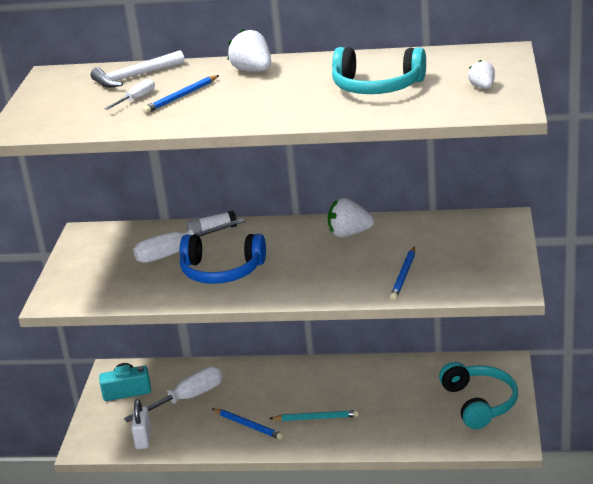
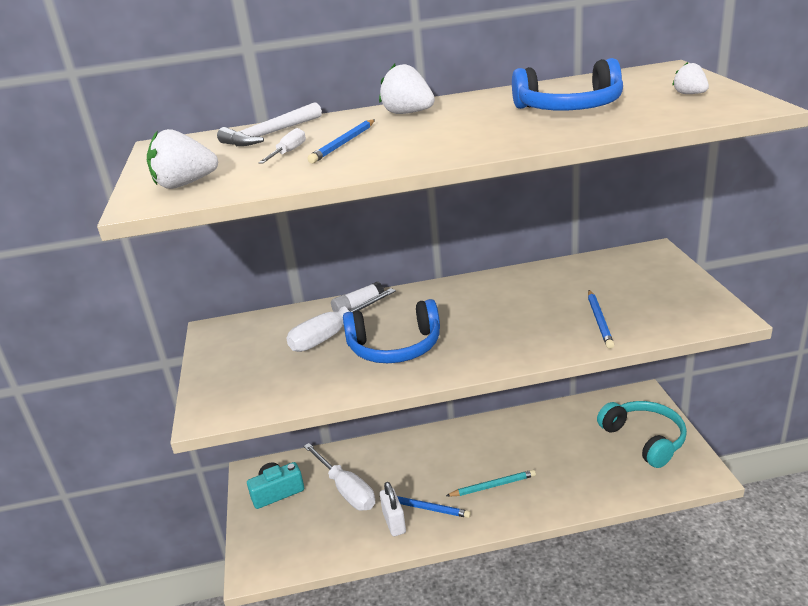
camera: 15 degrees left, 0 degrees up
white screwdriver [124,367,223,422] -> white screwdriver turned 105 degrees clockwise [303,443,375,511]
white padlock [131,399,151,449] -> white padlock moved to [380,482,406,536]
white strawberry [328,198,374,237] -> white strawberry moved to [147,129,218,189]
turquoise headphones [332,47,426,94] -> blue headphones [512,58,623,110]

